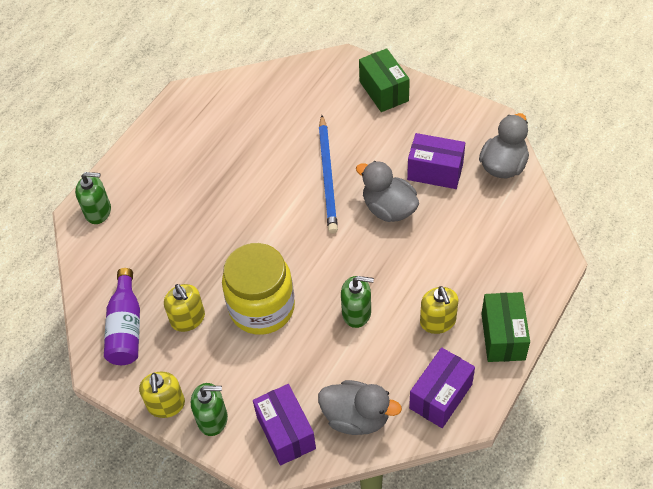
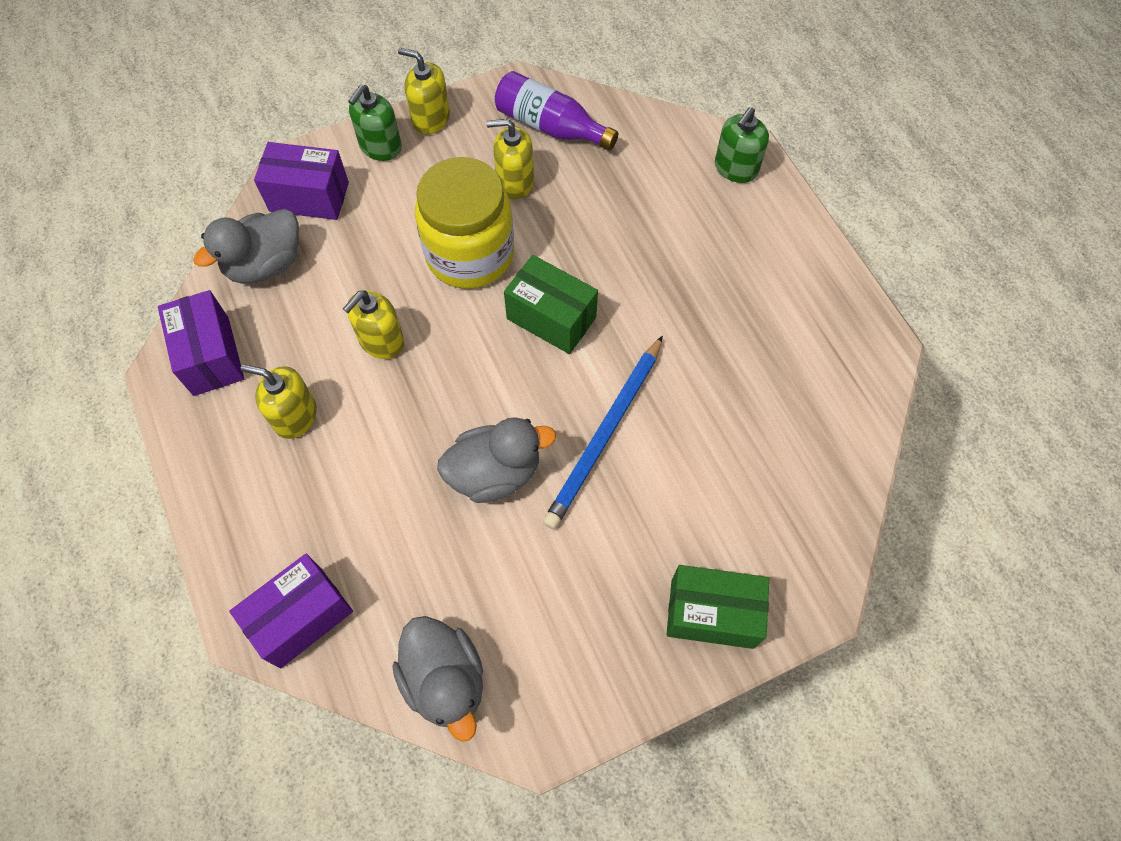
camera: 120 degrees right, 10 degrees up
blue pencil [319,115,338,234] -> blue pencil turned 90 degrees counterclockwise [543,335,663,529]
green soap dispenser [341,276,374,328] -> yellow soap dispenser [343,290,404,359]
purple box [407,133,465,189] -> purple box moved to [229,554,353,668]
green box [481,292,530,362] -> green box moved to [504,255,598,354]

